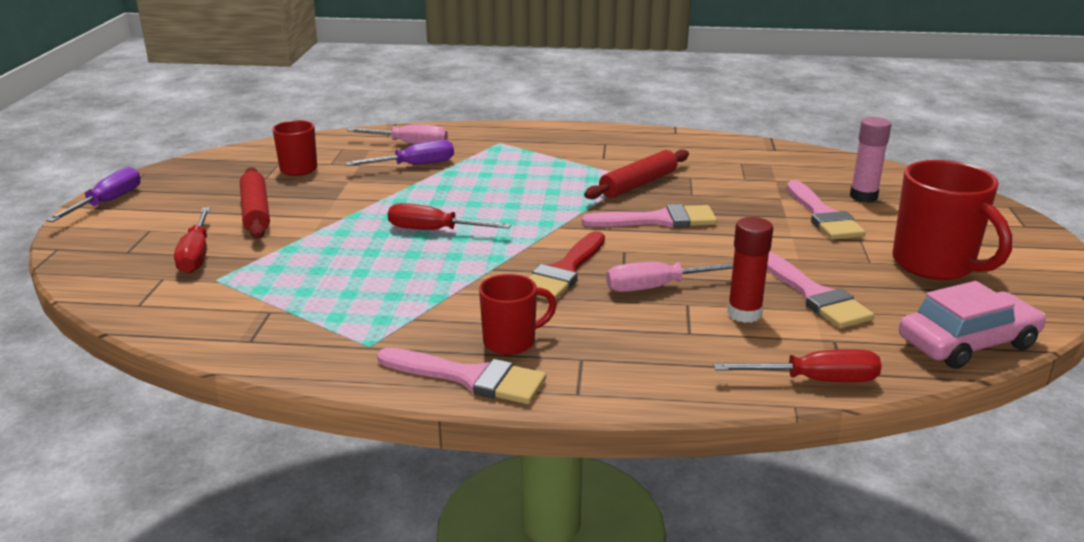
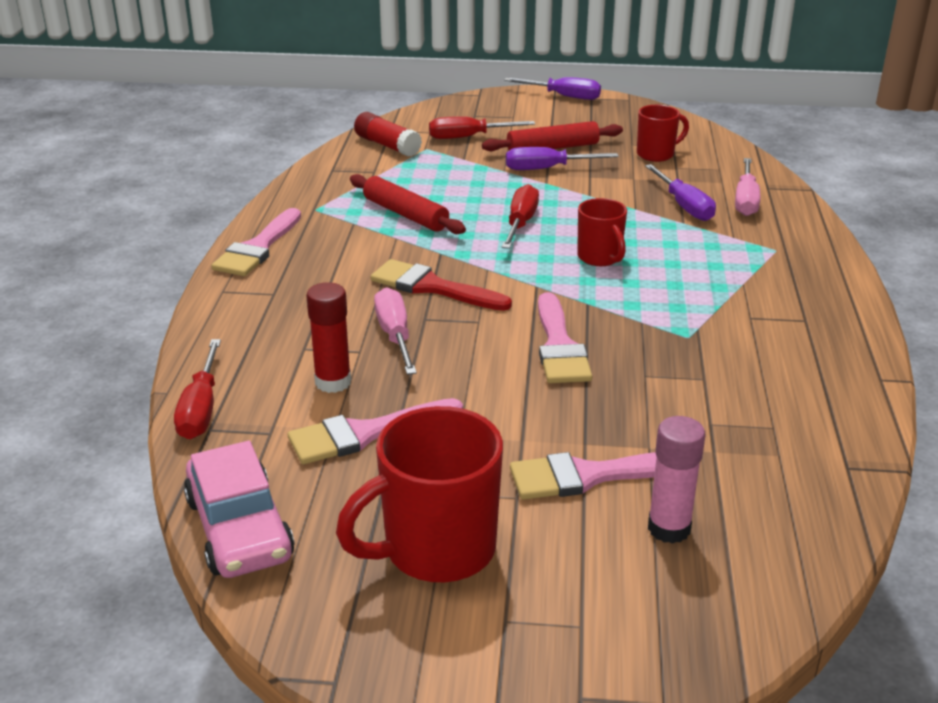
camera: 90 degrees right, 5 degrees up
red mug [479,274,557,355] -> red mug moved to [577,198,627,266]
red rolling pin [584,149,689,199] -> red rolling pin moved to [350,174,466,234]
none -> red glue stick [354,112,422,157]
none -> purple screwdriver [506,147,619,170]

